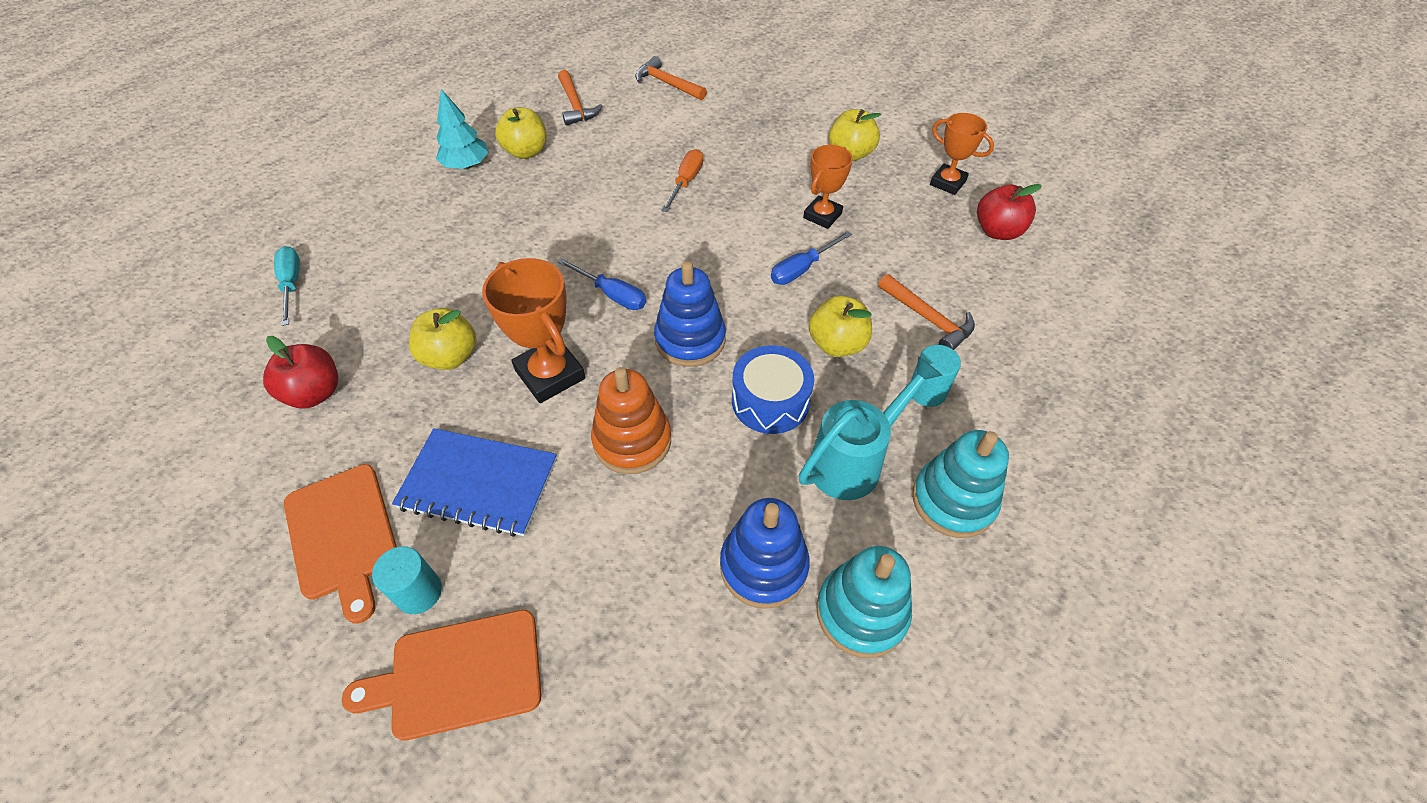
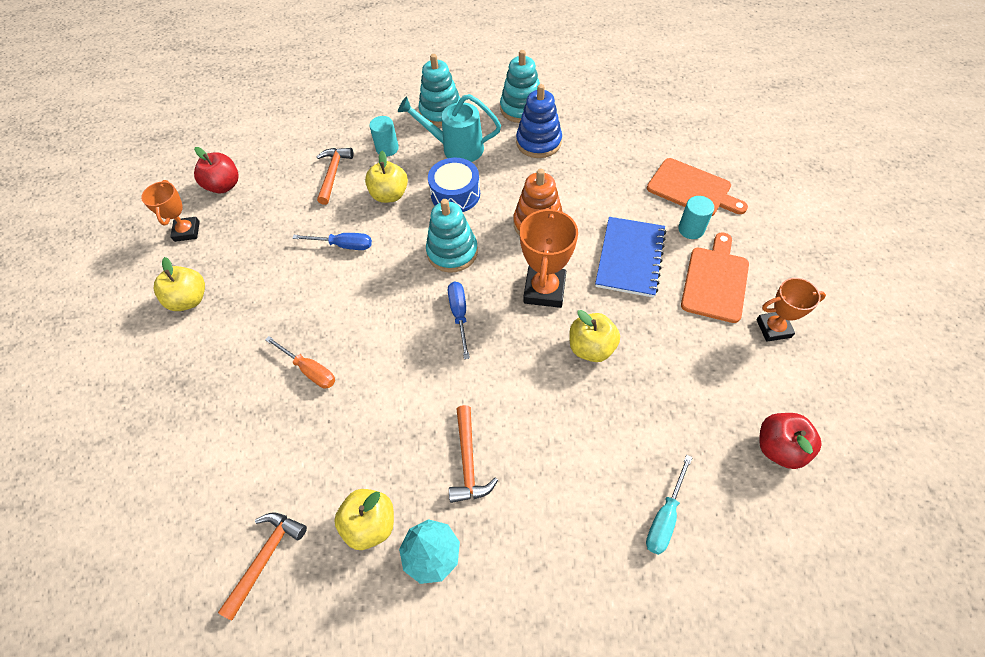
camera: 130 degrees left, 5 degrees up
red apple [263,336,338,408] -> red apple moved to [759,413,821,469]
blue notebook [392,428,557,537] -> blue notebook turned 45 degrees clockwise [595,217,666,298]
orange hammer [635,56,707,100] -> orange hammer moved to [449,405,498,503]
blue stacking toy [654,261,726,367] -> turquoise stacking toy [426,199,478,273]
orange screwdriver [661,149,703,212] -> orange screwdriver turned 120 degrees counterclockwise [265,336,335,388]
orange trophy [803,145,853,229] -> orange trophy moved to [756,278,826,342]

